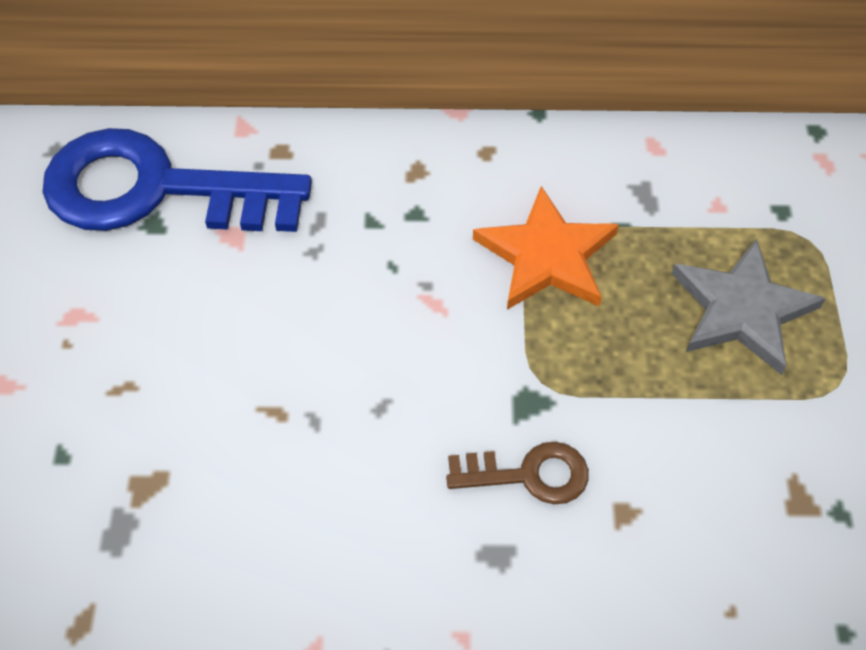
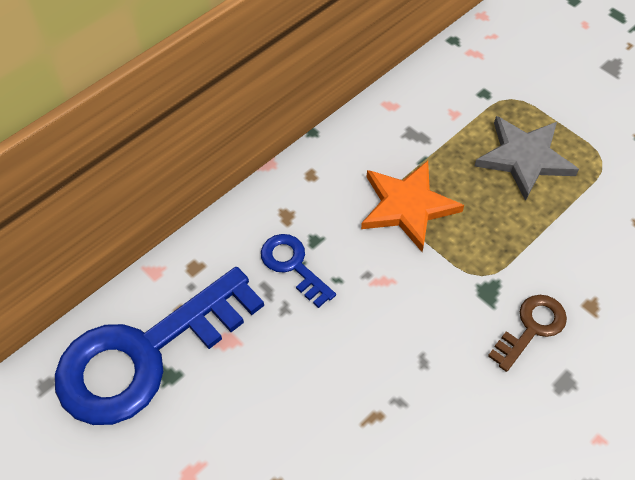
camera: 45 degrees left, 0 degrees up
none -> blue key [261,234,336,308]

